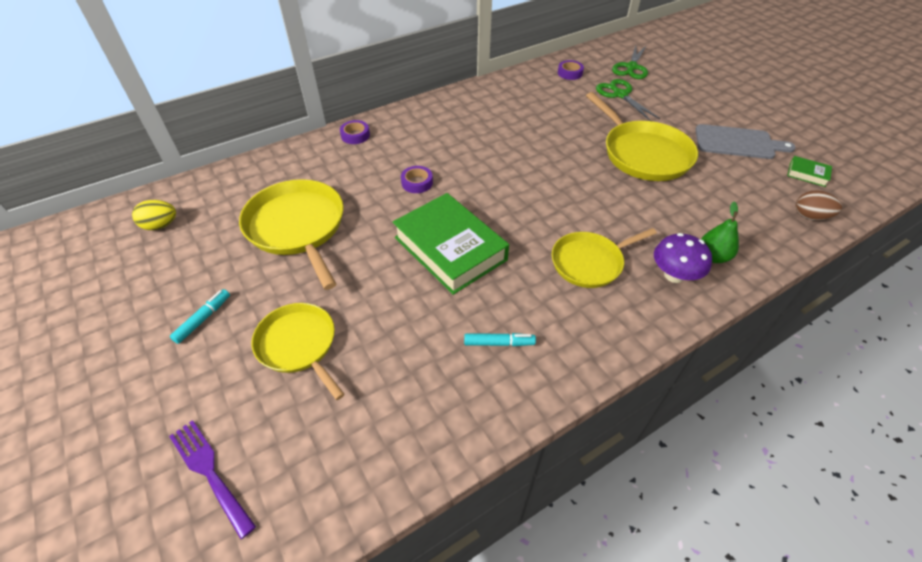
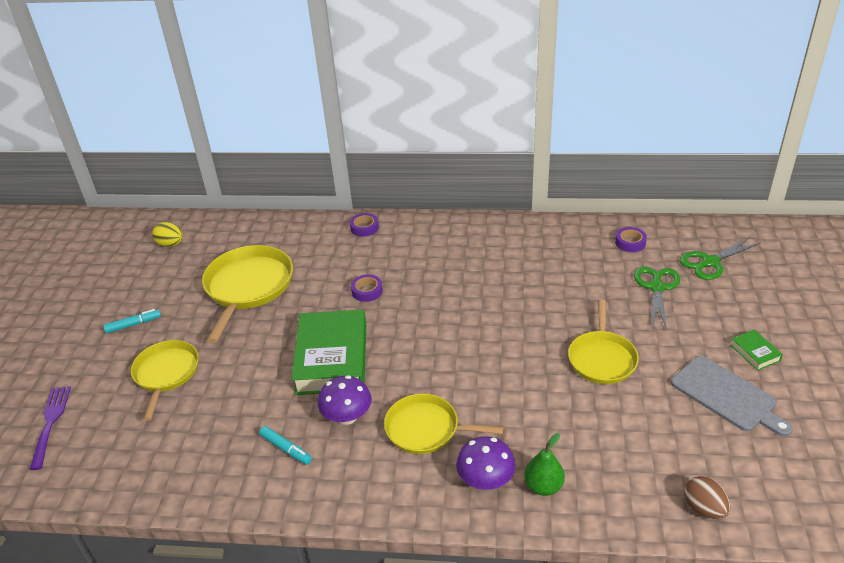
camera: 40 degrees right, 10 degrees down
yellow pan [586,92,698,181] -> yellow pan [568,300,639,384], size x0.66
green book [787,156,832,187] -> green book moved to [731,330,783,371]
none -> purple mushroom [318,375,372,425]

